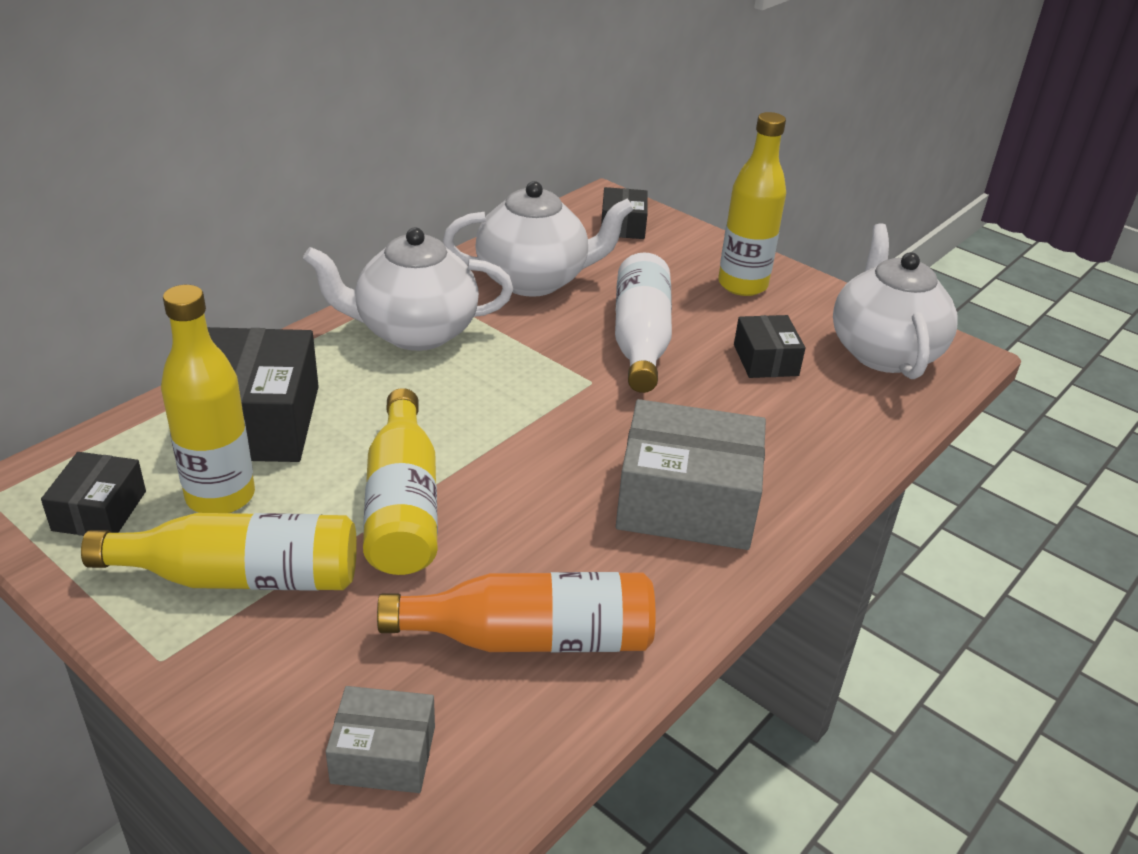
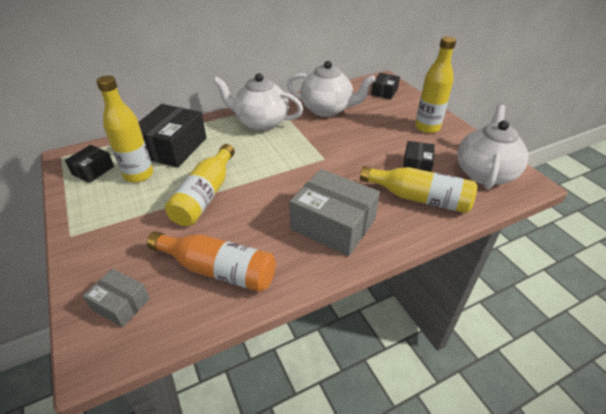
camera: 25 degrees right, 5 degrees up
yellow bottle [81,513,357,591] -> yellow bottle moved to [360,166,478,213]
white bottle [615,252,672,393] -> none

